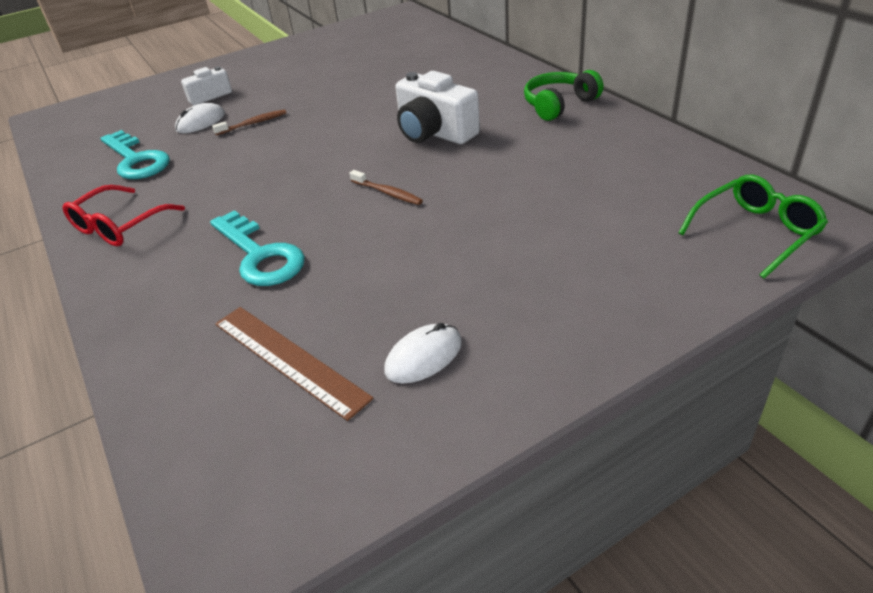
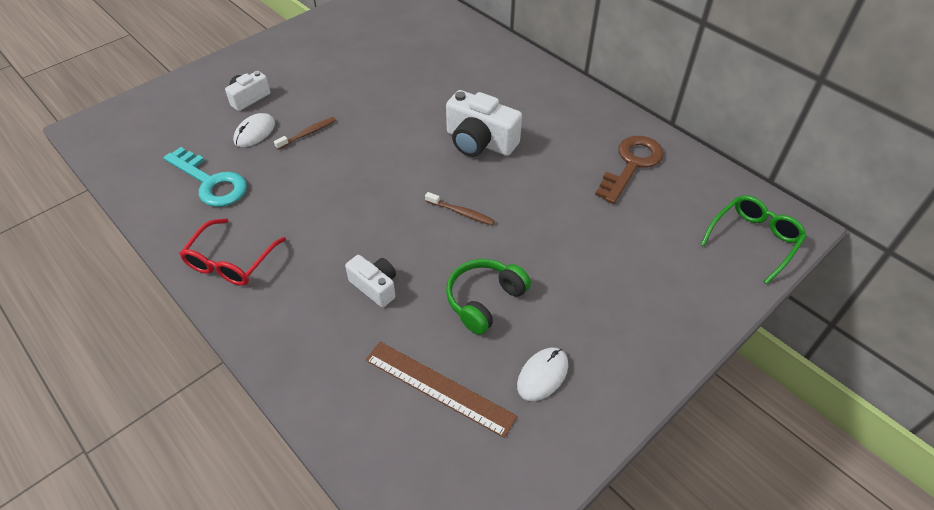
camera: 15 degrees left, 10 degrees up
turquoise key [210,210,305,286] -> white camera [345,255,396,307]
green headphones [524,70,604,121] -> green headphones moved to [446,259,531,335]
none -> brown key [595,136,664,204]

